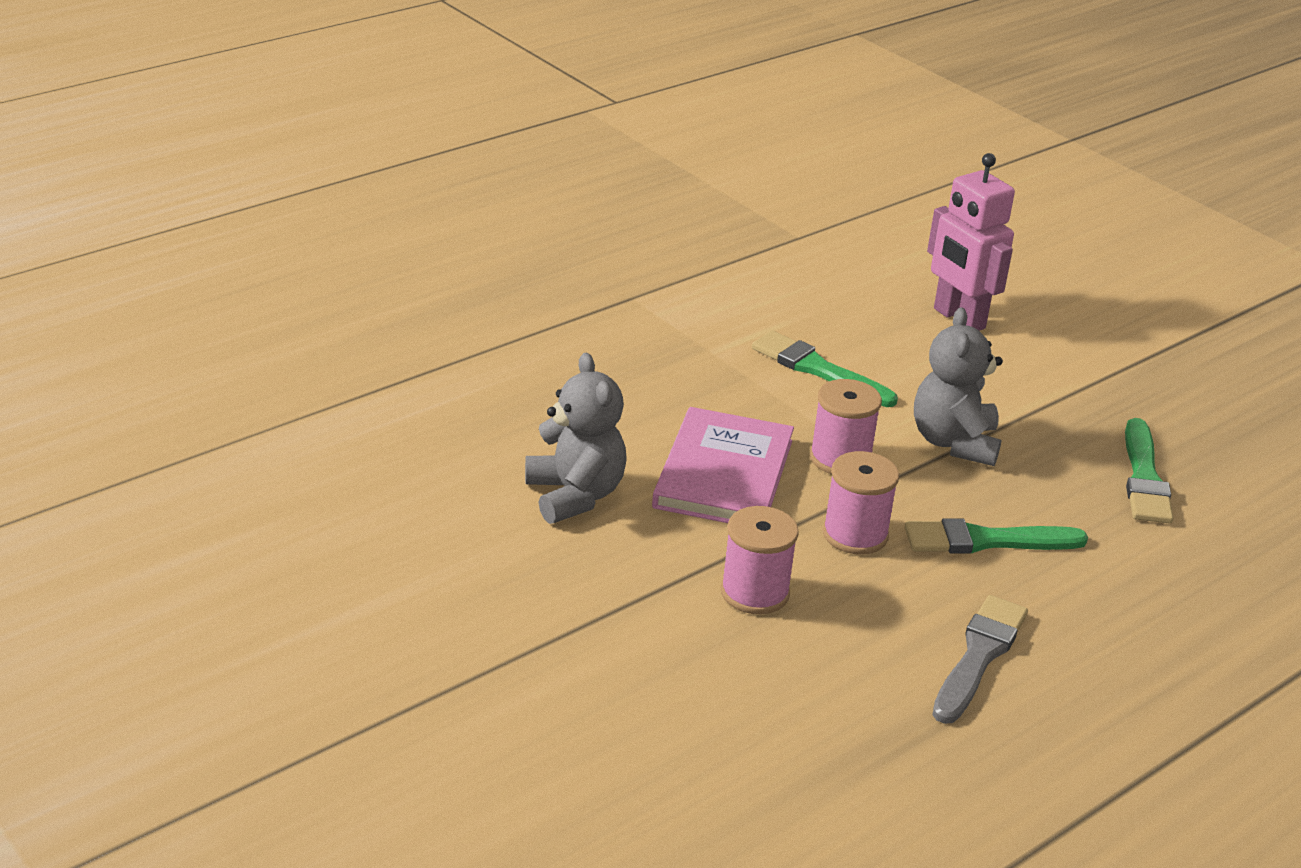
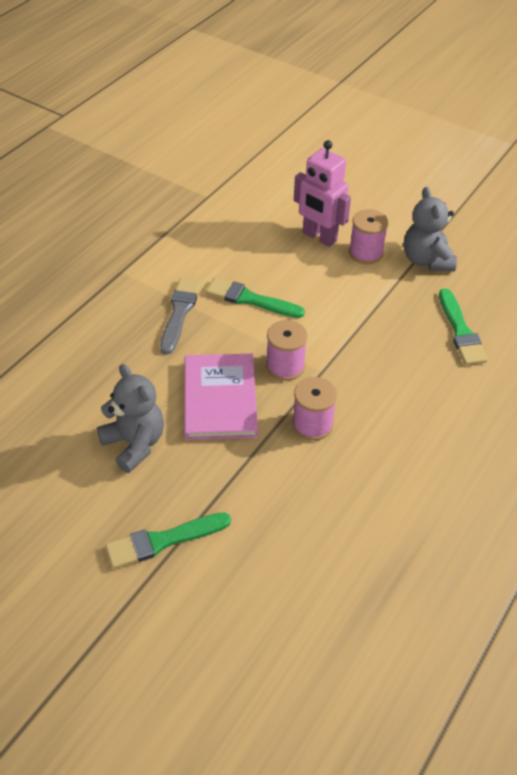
camera: 15 degrees left, 15 degrees up
pink spool [721,506,799,614] -> pink spool moved to [349,209,389,264]
green brush [905,518,1088,553] -> green brush moved to [105,512,231,569]
grey teddy bear [914,307,1003,466] -> grey teddy bear moved to [404,187,457,271]
grey brush [933,595,1028,724] -> grey brush moved to [160,278,201,355]

